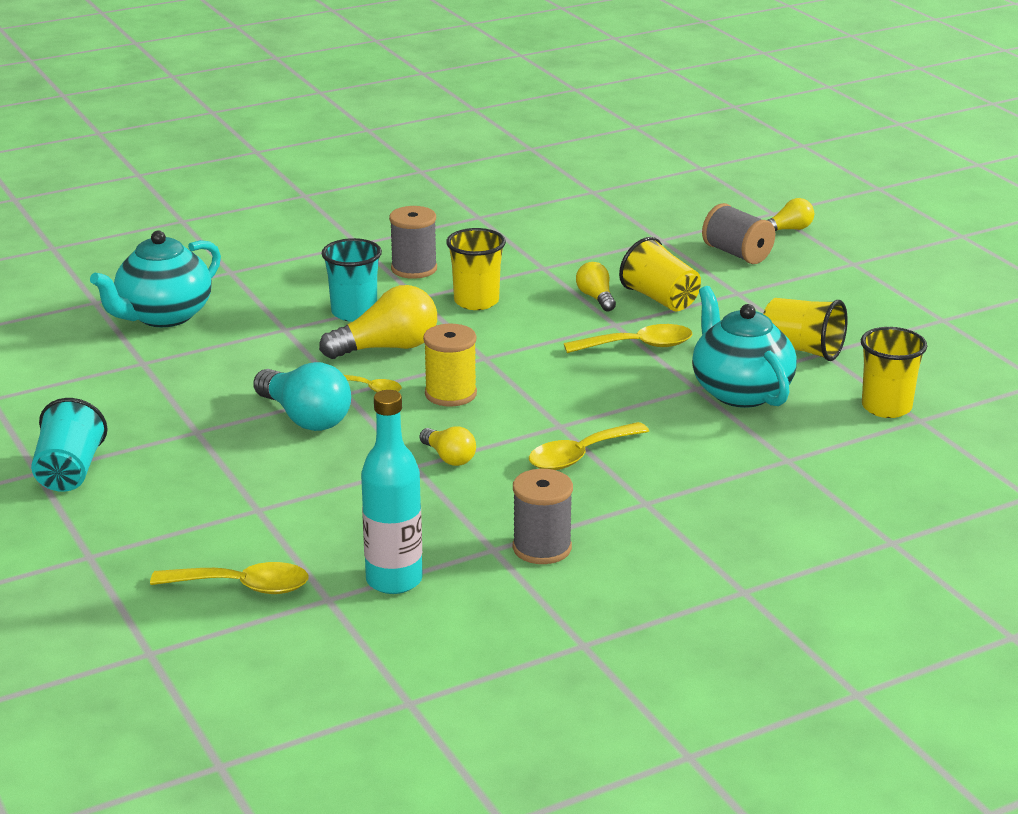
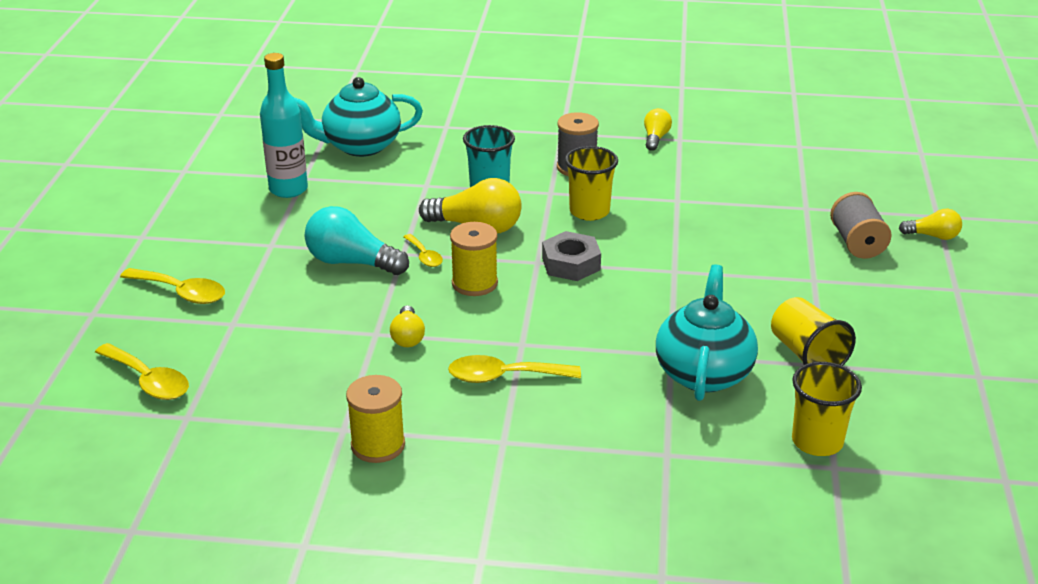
camera: 35 degrees right, 5 degrees up
turquoise cup [31,398,107,492] -> none
turquoise light bulb [253,362,351,431] -> turquoise light bulb turned 120 degrees clockwise [305,206,409,275]
turquoise bottle [361,390,423,594] -> turquoise bottle moved to [260,53,308,198]
grey spool [513,469,573,564] -> yellow spool [346,375,405,463]
yellow spoon [564,324,692,353] -> yellow spoon moved to [120,268,225,304]
yellow light bulb [576,262,616,311] -> yellow light bulb moved to [644,108,672,151]
yellow cup [619,237,701,311] -> none
none -> grey nut [542,231,601,281]

